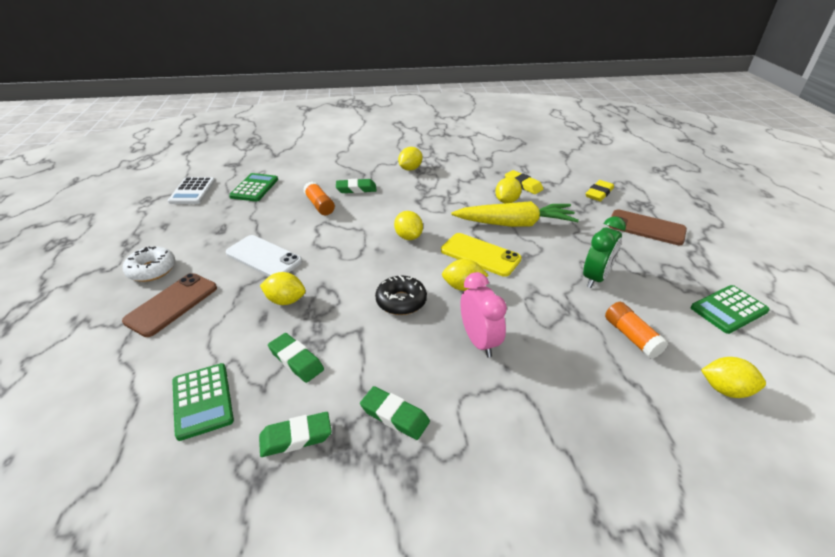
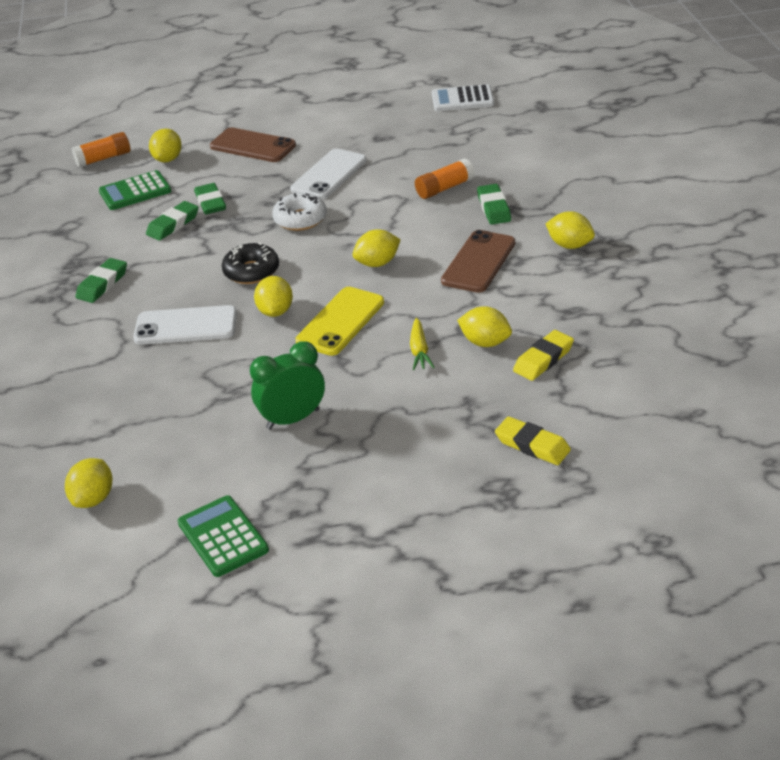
camera: 90 degrees right, 0 degrees up
white donut [123,246,175,282] -> white donut moved to [272,193,327,231]
green calculator [229,173,278,202] -> none
green eraser [259,412,332,457] -> green eraser moved to [194,183,226,214]
yellow lemon [260,272,306,305] -> yellow lemon moved to [149,129,182,163]
yellow carrot [451,201,579,227] -> yellow carrot [410,318,434,370], size x0.45
pink clock [460,272,507,357] -> white phone [133,305,237,345]
green clock [583,216,626,288] -> green clock turned 120 degrees clockwise [250,341,325,430]
orange glue stick [605,302,668,359] -> orange glue stick moved to [72,132,130,168]
brown phone [609,209,687,245] -> brown phone moved to [441,230,515,292]

